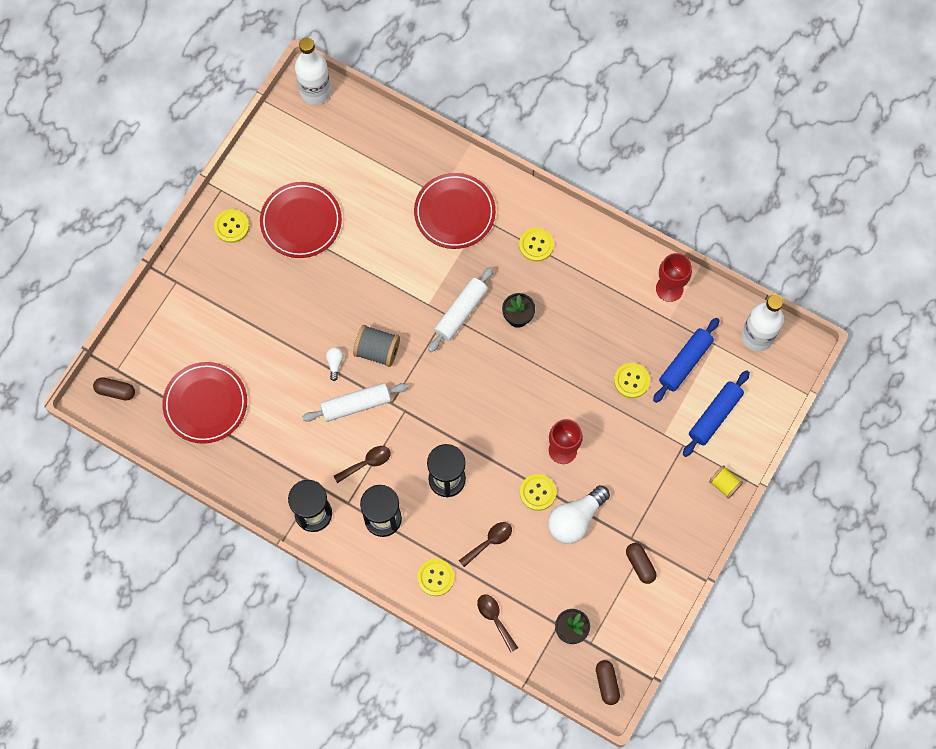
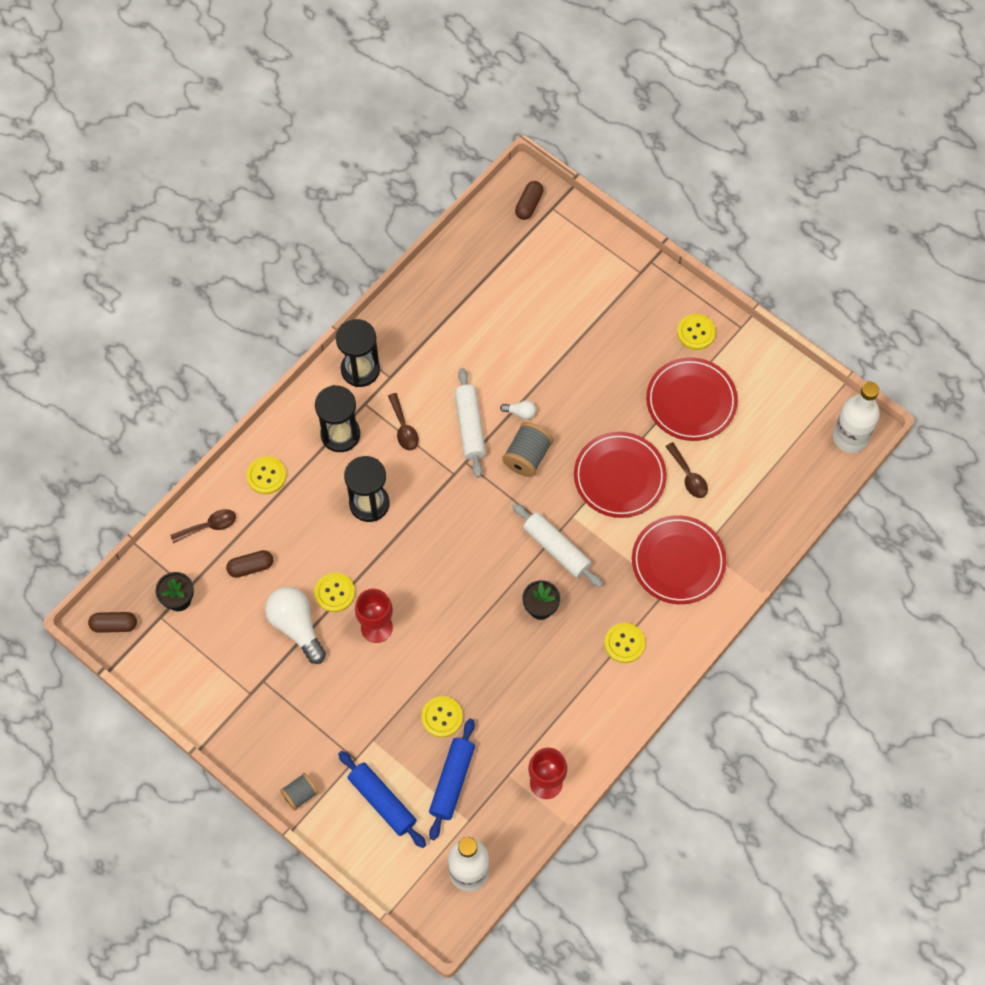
camera: 100 degrees right, 5 degrees down
red plate [162,362,247,444] -> red plate moved to [574,432,667,518]
brown spoon [459,522,512,567] -> brown spoon moved to [665,442,708,498]
brown capsule [626,543,656,584] -> brown capsule moved to [226,550,273,578]
blue rolling pin [653,318,720,403] -> blue rolling pin turned 60 degrees clockwise [429,719,475,840]
yellow spool [709,465,743,499] -> grey spool [280,773,319,811]

